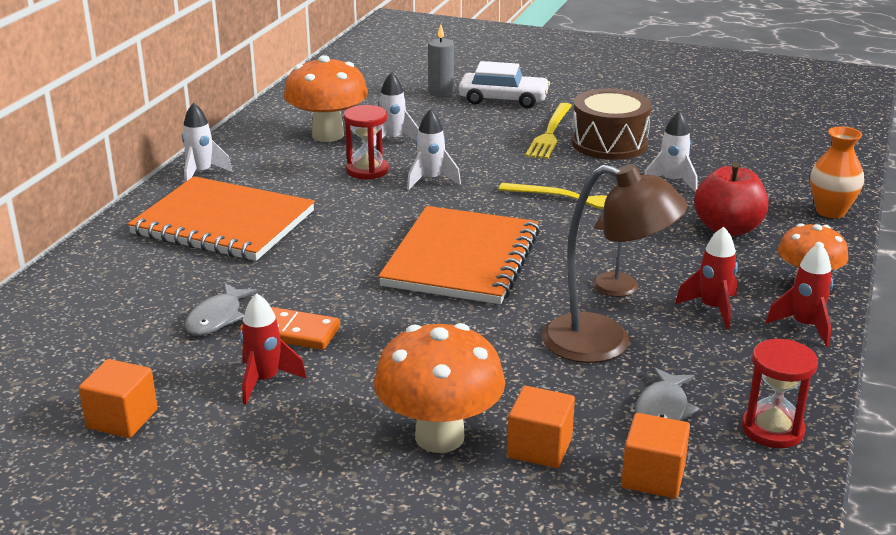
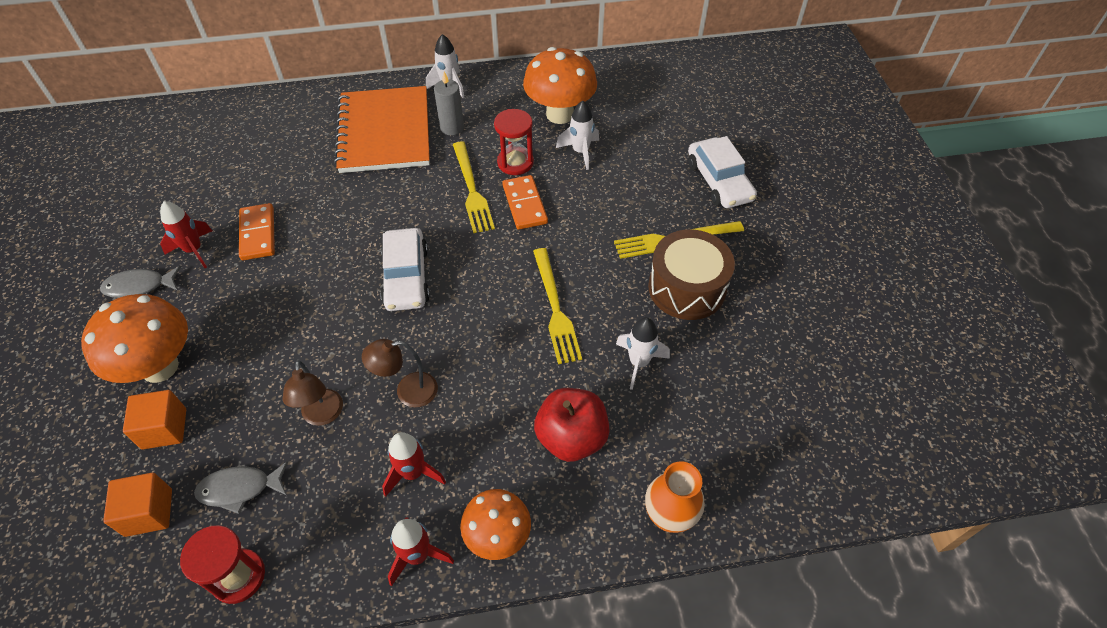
camera: 60 degrees right, 25 degrees up
orange cube [79,359,158,438] -> none
grey fish [185,283,258,336] -> grey fish moved to [100,266,181,298]
orange notebook [378,206,540,304] -> white car [380,228,430,311]
white rocket [407,109,461,190] -> orange domino [502,175,548,230]
grey candle [428,24,454,97] -> grey candle moved to [434,72,464,135]
brown lamp [542,164,687,363] -> brown lamp [283,360,343,426], size x0.56
none -> yellow fork [453,141,495,233]

